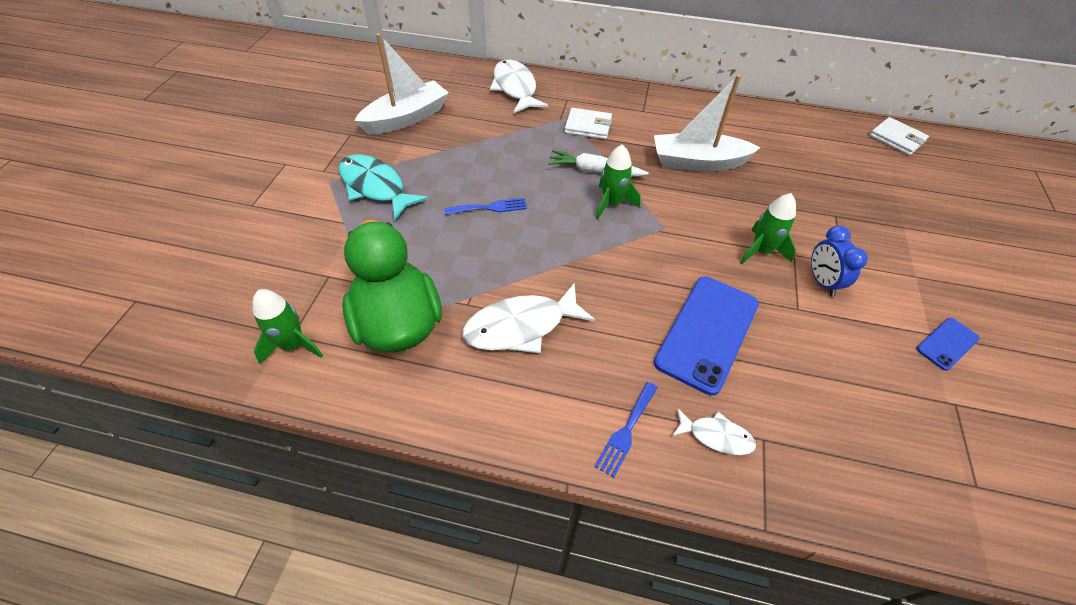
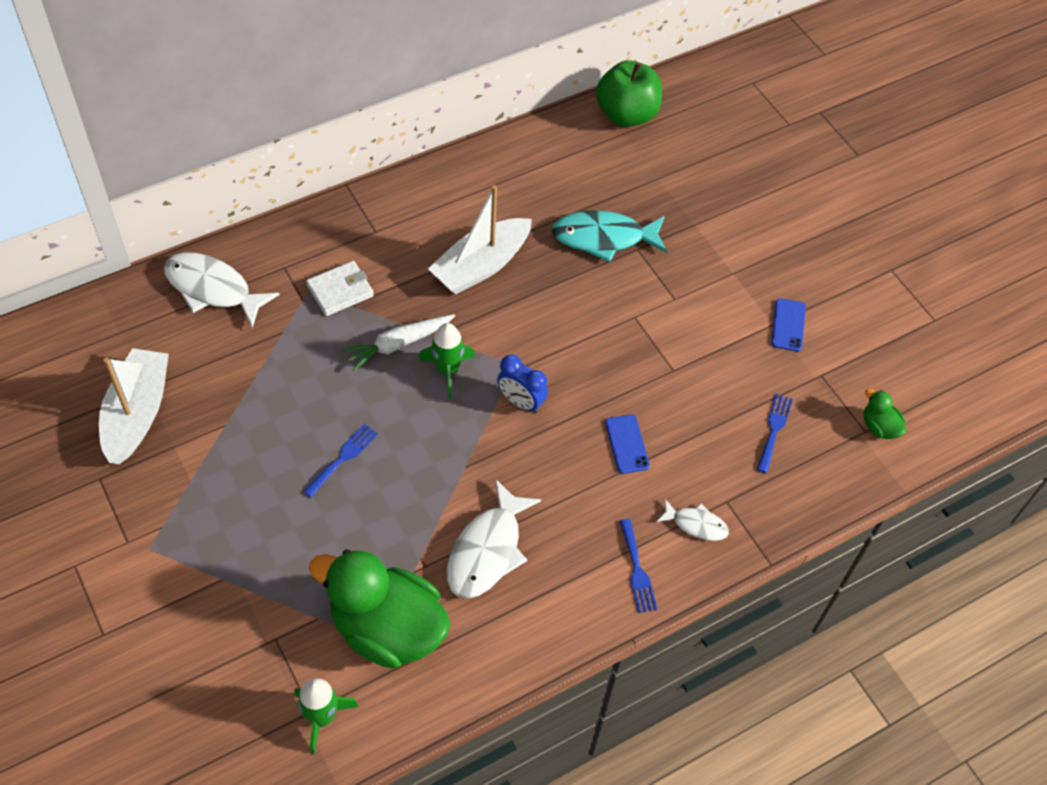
camera: 45 degrees left, 5 degrees up
turquoise fish [338,154,428,220] -> turquoise fish moved to [552,210,667,262]
blue phone [654,276,759,396] -> blue phone [605,414,650,474], size x0.49
white fish [672,408,756,455] -> white fish turned 45 degrees clockwise [656,499,729,541]
green rocket [740,193,796,264] -> none
blue clock [811,226,868,297] -> blue clock moved to [497,354,548,413]
white wallet [869,117,929,155] -> green apple [596,60,662,127]
none -> blue fork [756,393,793,473]
none -> green duck [864,389,906,439]

